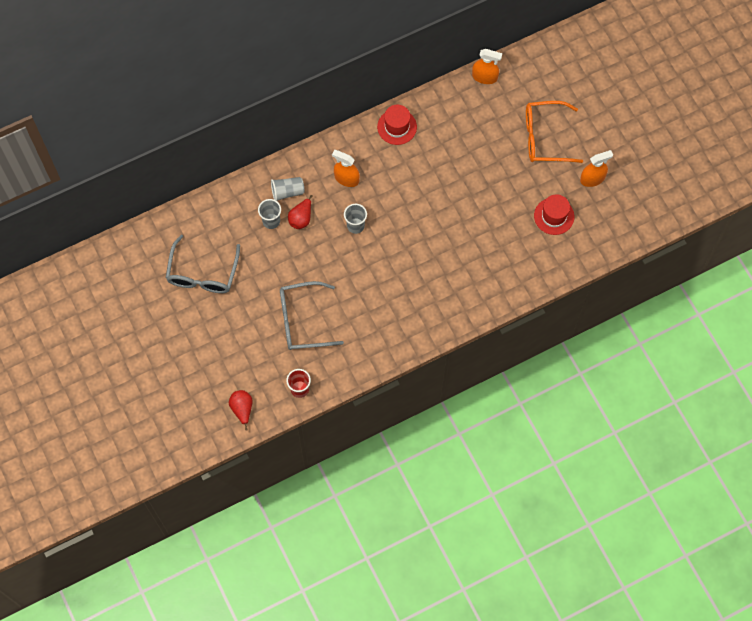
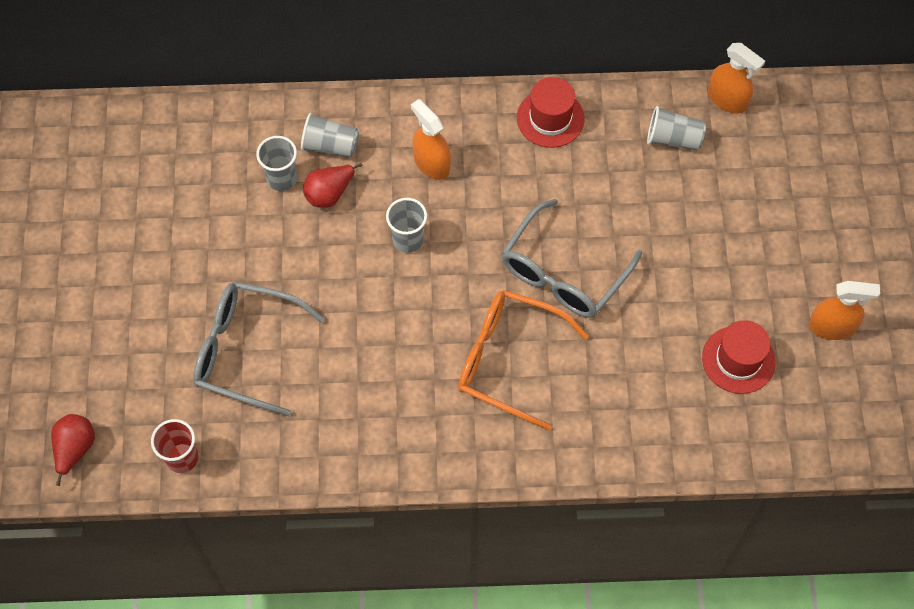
camera: 25 degrees right, 5 degrees down
grey glasses [166,235,240,293] -> grey glasses moved to [502,199,642,318]
orange glasses [526,101,583,163] -> orange glasses moved to [458,290,588,431]
none -> grey cup [647,106,706,151]

